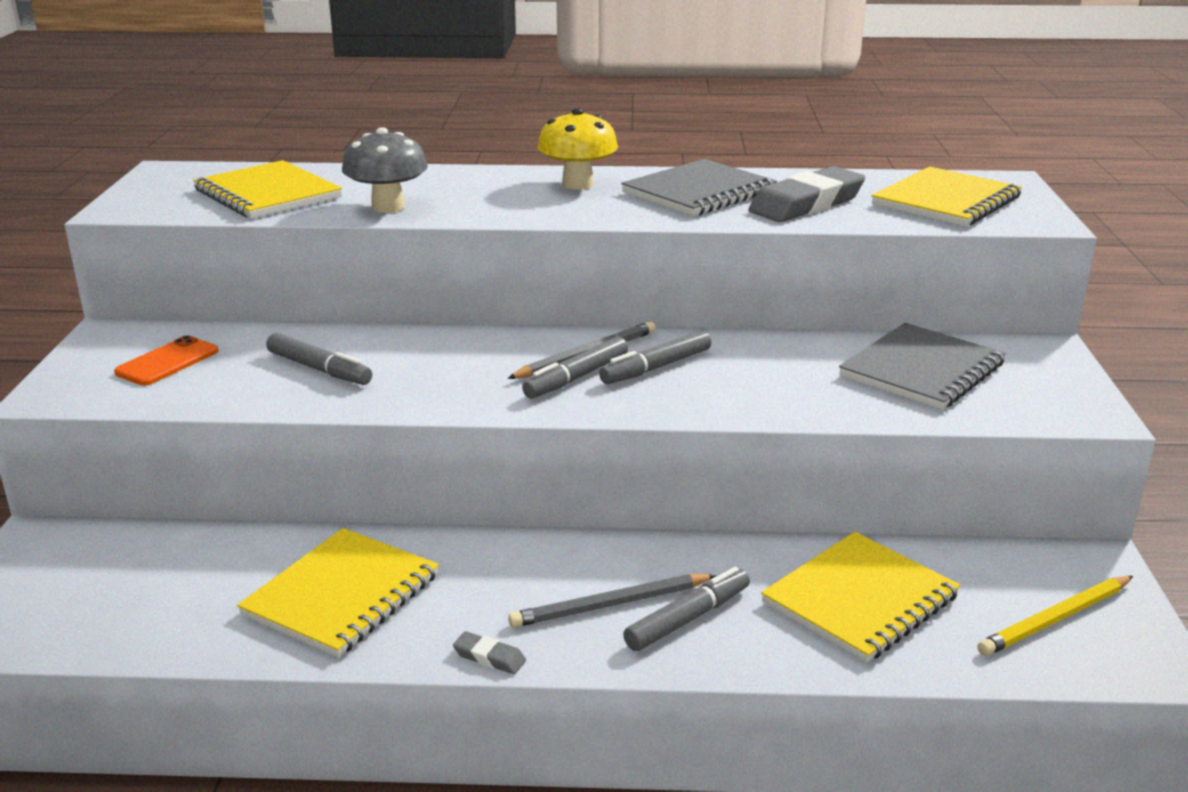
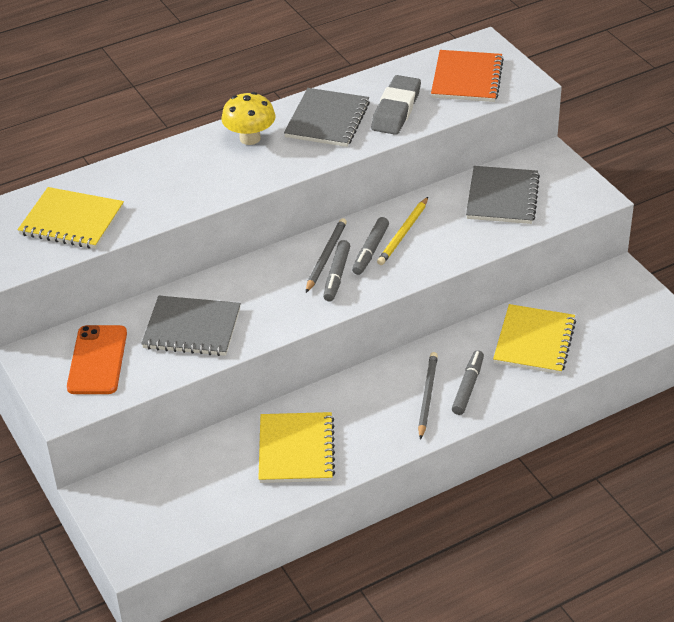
camera: 30 degrees left, 15 degrees up
orange phone [114,335,218,386] -> orange phone [67,325,127,394], size x1.51
grey marker [266,333,372,385] -> grey notebook [141,296,241,356]
grey mushroom [342,127,428,213] -> none
grey eraser [453,631,526,674] -> none
grey pencil [508,574,716,628] -> grey pencil turned 150 degrees clockwise [418,352,438,440]
yellow notebook [872,167,1022,226] -> orange notebook [431,50,504,102]
yellow pencil [977,576,1133,656] -> yellow pencil moved to [377,197,428,265]

